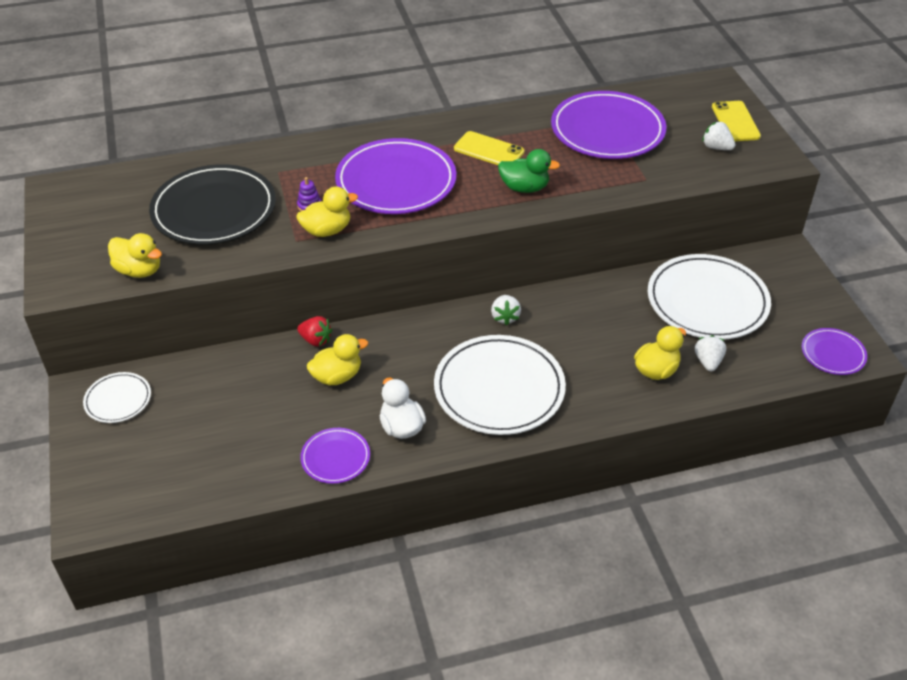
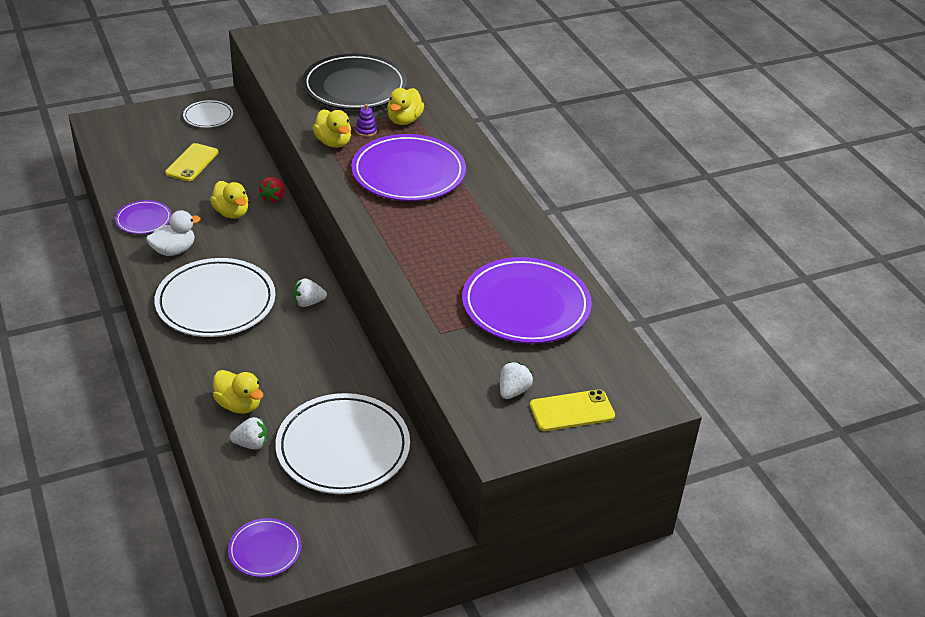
camera: 80 degrees right, 5 degrees down
yellow duck [108,233,162,278] -> yellow duck moved to [387,88,424,125]
yellow phone [454,131,525,165] -> yellow phone moved to [165,143,219,181]
green duck [498,149,560,193] -> none

